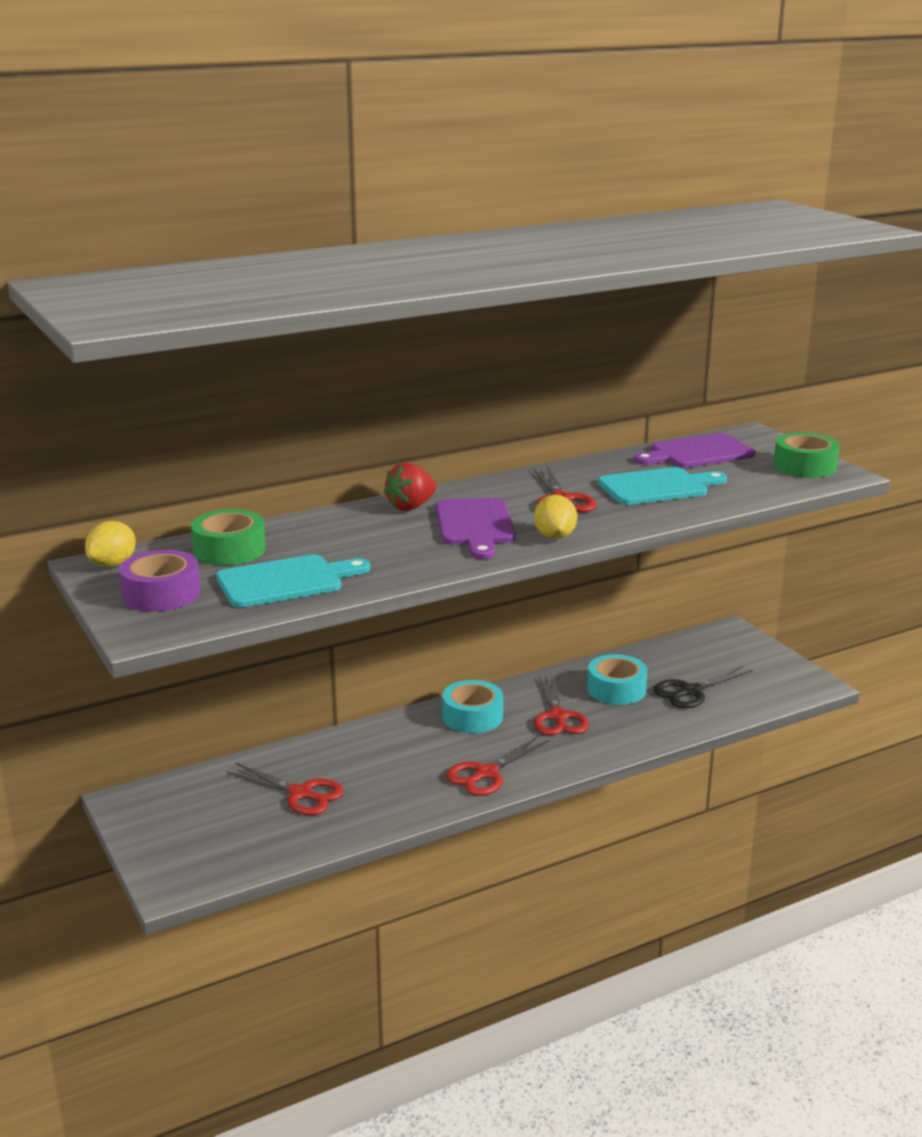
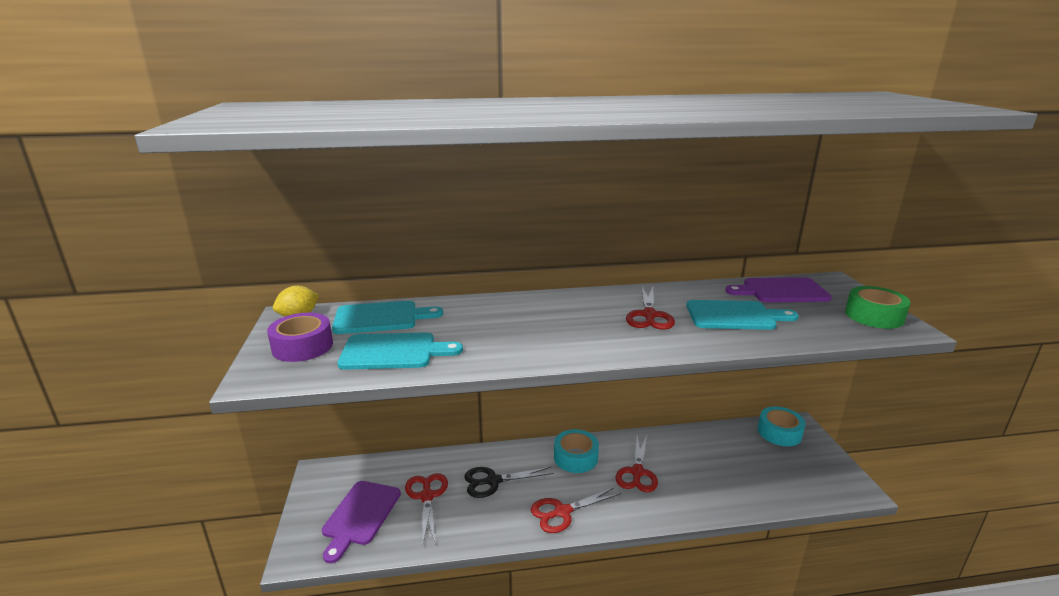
camera: 20 degrees right, 0 degrees up
green tape [191,509,266,565] -> turquoise cutting board [332,301,443,334]
red scissors [226,763,344,815] -> red scissors turned 150 degrees counterclockwise [405,473,448,542]
red strawberry [384,462,436,511] -> none
purple cutting board [436,498,515,559] -> purple cutting board moved to [322,481,401,563]
yellow lemon [534,495,577,539] -> none
turquoise tape [587,654,648,705] -> turquoise tape moved to [758,406,806,446]
black scissors [654,666,753,708] -> black scissors moved to [464,467,554,498]

